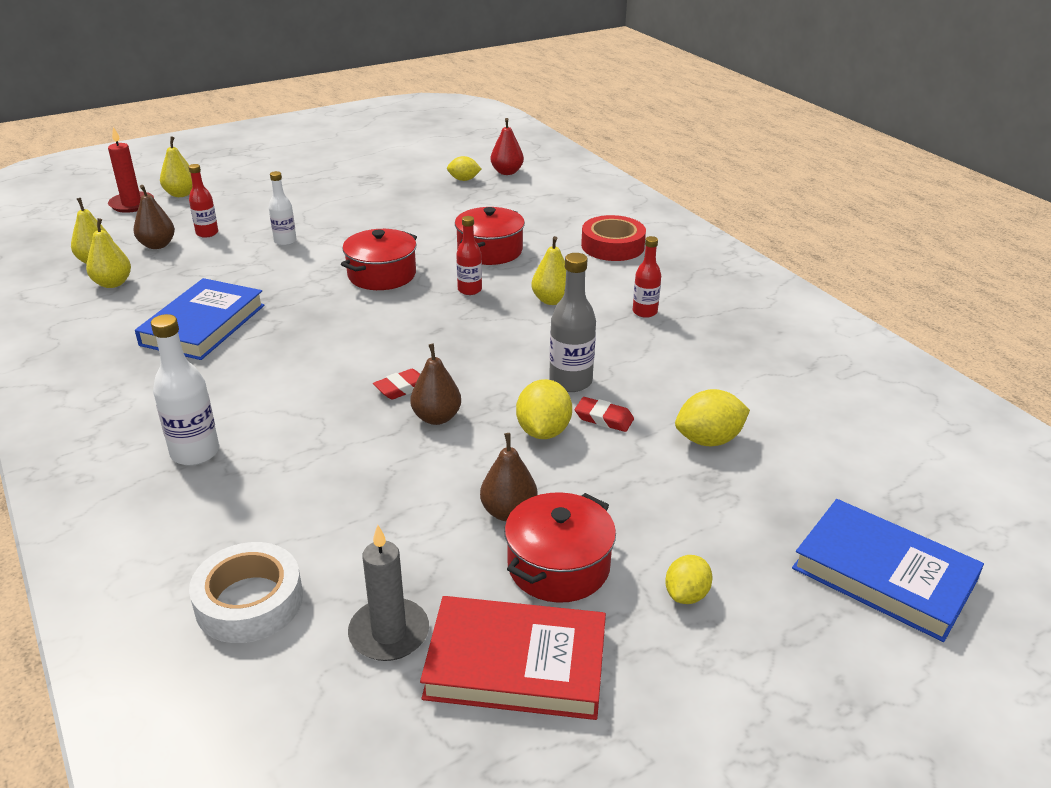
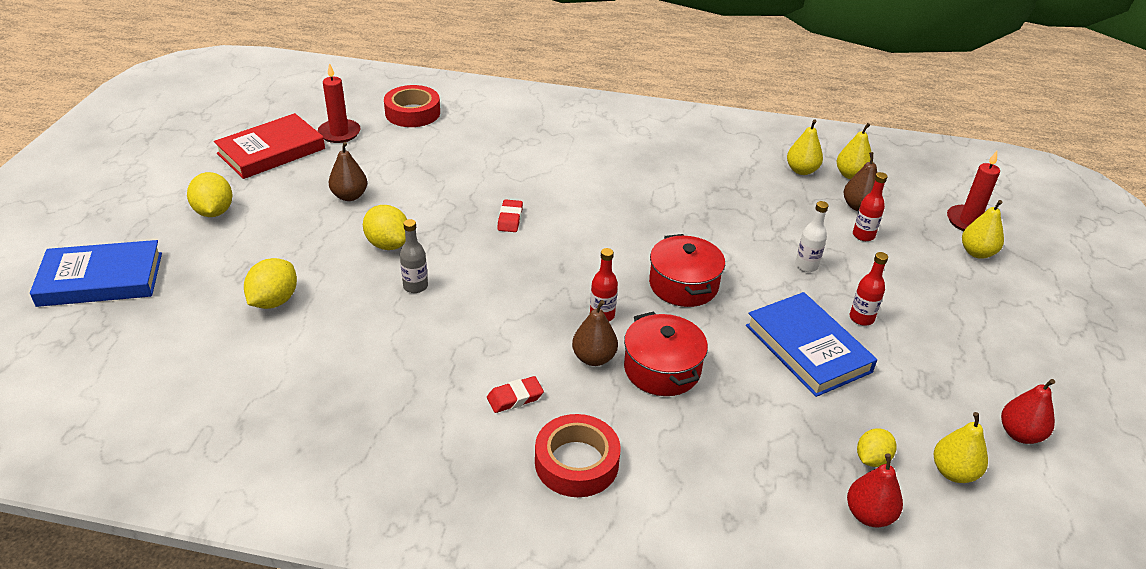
camera: 130 degrees right, 5 degrees up
blue book [135,278,265,360] -> blue book moved to [746,292,877,397]
white bottle [151,314,219,466] -> none
white tape [189,542,303,643] -> red tape [384,85,440,127]
grey candle [348,525,429,661] -> red candle [318,63,361,143]
brown pear [410,344,461,425] -> brown pear moved to [572,300,618,366]
red pot [504,492,616,603] -> none
yellow pear [531,236,566,305] -> yellow pear moved to [934,412,988,483]
grey bottle [549,253,596,392] -> grey bottle [400,219,428,293], size x0.65
red eraser [575,397,634,432] -> red eraser moved to [487,376,544,413]
red bottle [633,236,661,318] -> red bottle moved to [850,252,888,326]
yellow lemon [665,555,712,604] -> yellow lemon [187,172,233,217], size x1.52
none -> red pear [1001,379,1055,444]

